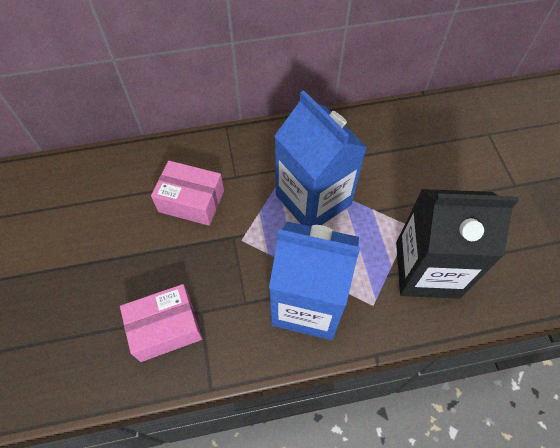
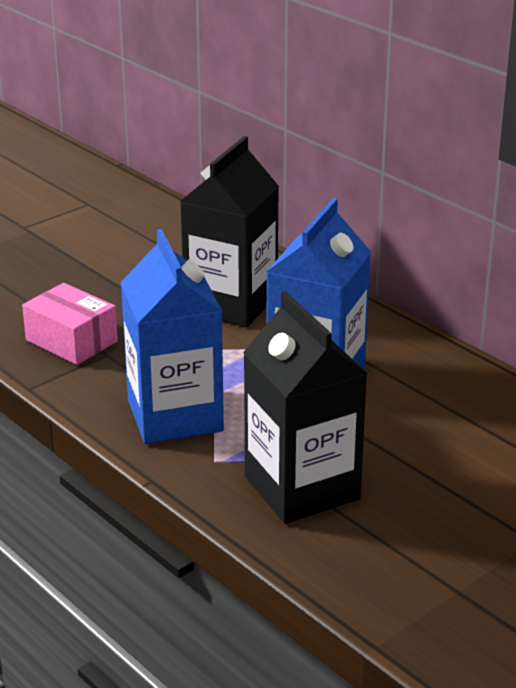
camera: 60 degrees right, 30 degrees down
pink box [151,161,224,226] -> black carton [180,136,279,327]

